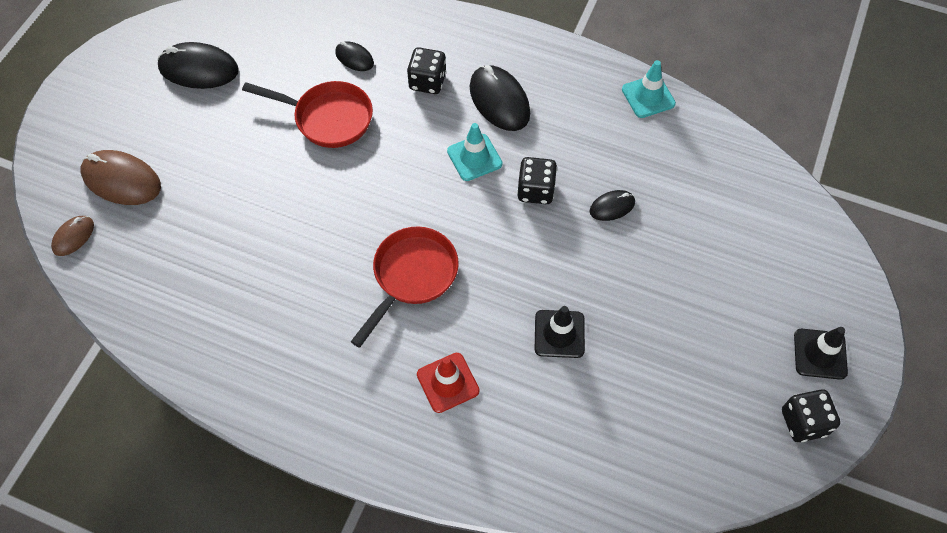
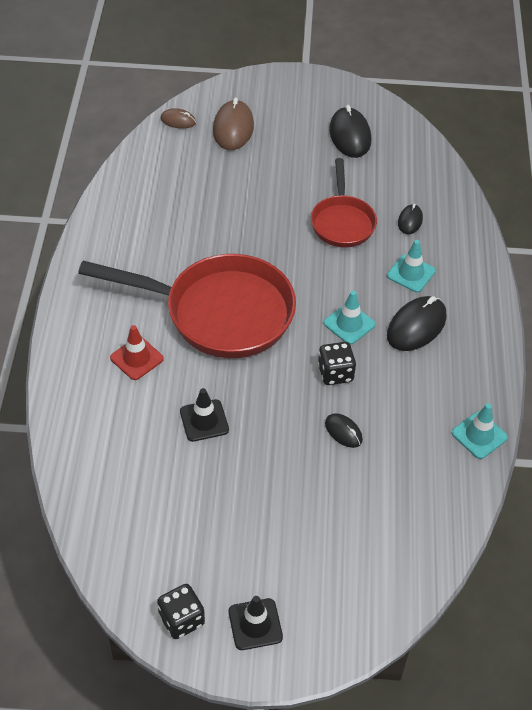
camera: 70 degrees right, 10 degrees down
red pan [351,227,459,348] -> red pan [78,254,296,358], size x1.79
black dice [407,47,447,94] -> turquoise traffic cone [387,240,436,292]

